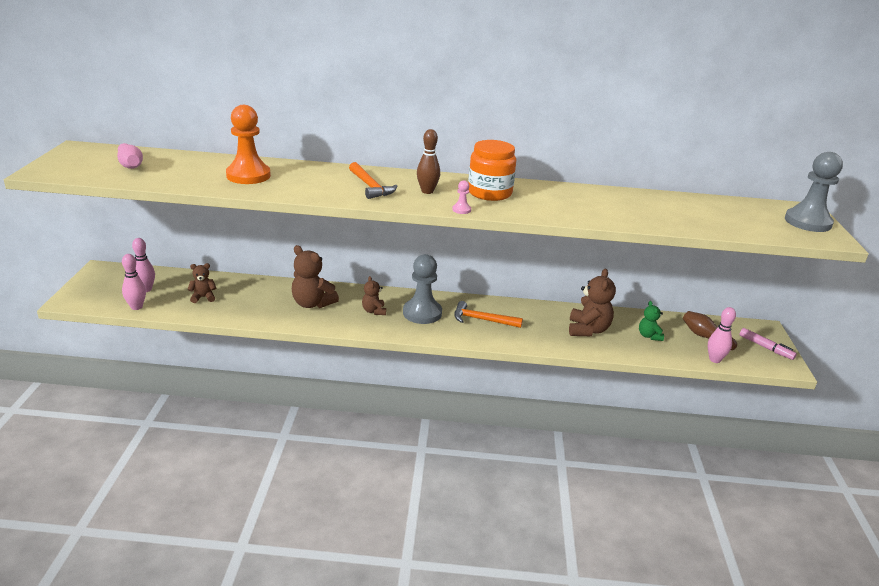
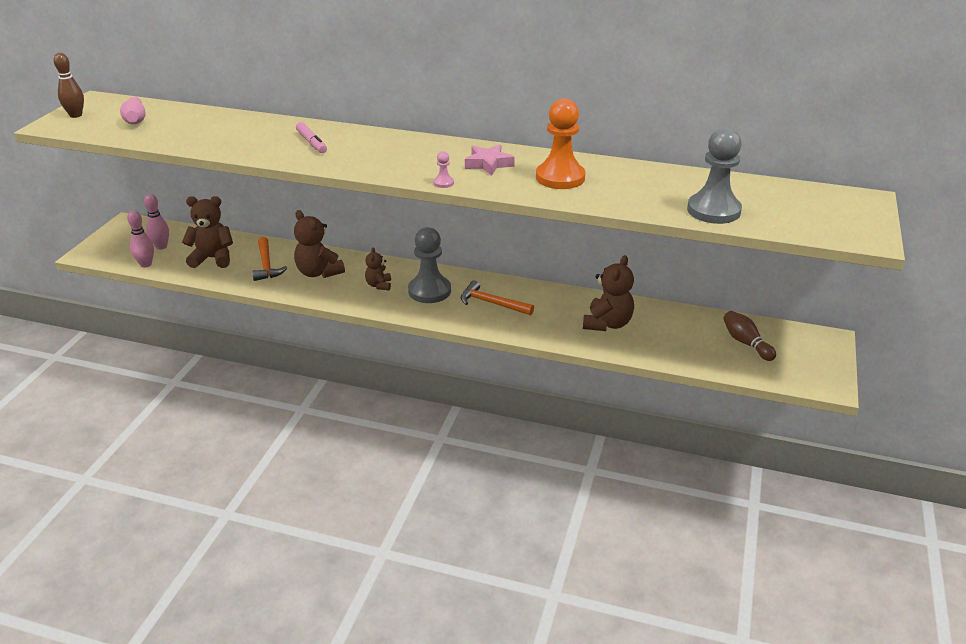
camera: 15 degrees right, 5 degrees up
brown teddy bear [188,263,216,303] -> brown teddy bear [182,196,233,268], size x1.74
orange pawn [226,105,271,184] -> orange pawn moved to [536,98,585,189]
orange hammer [349,162,398,199] -> orange hammer moved to [252,237,287,281]
brown bowling pin [417,129,440,194] -> brown bowling pin moved to [53,53,84,118]
orange jar [468,140,516,201] -> pink star [465,145,515,176]
green teddy bear [639,301,664,341] -> none
pink bowling pin [708,307,736,363] -> none
pink marker [740,328,797,360] -> pink marker moved to [296,122,327,153]
grey pawn [785,152,843,232] -> grey pawn moved to [687,127,742,224]

